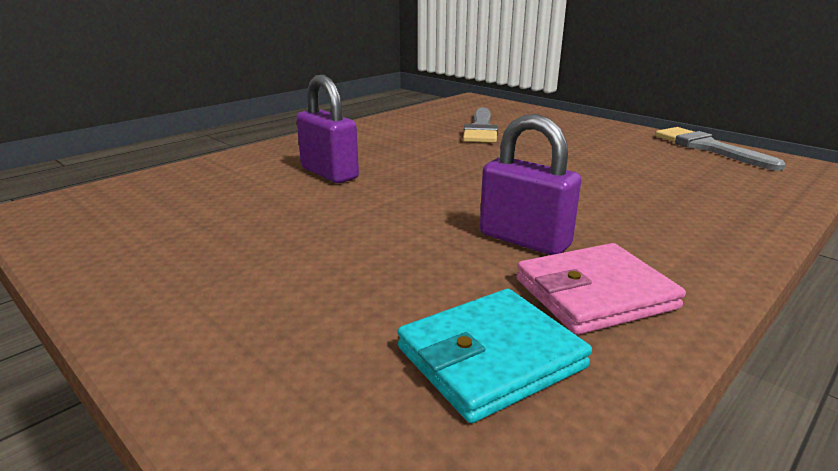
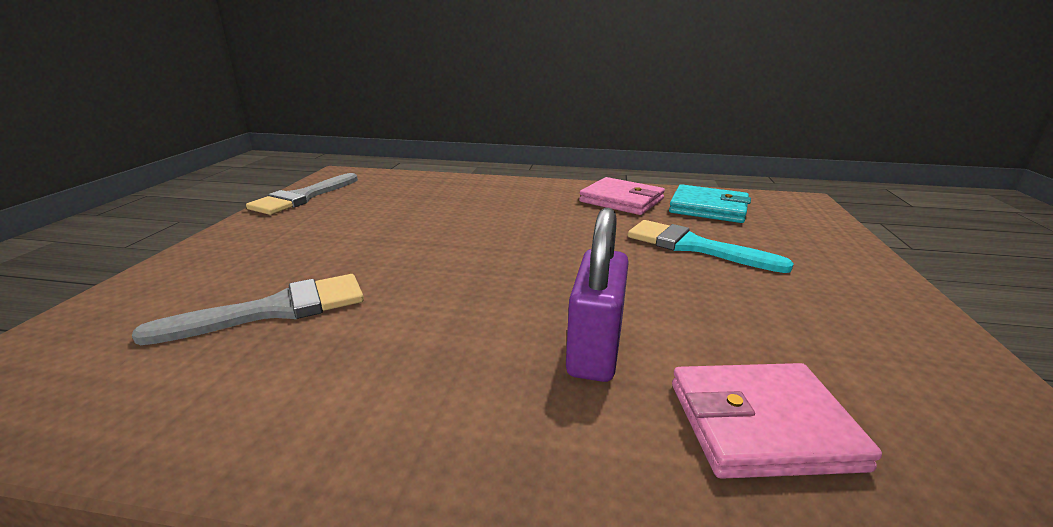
camera: 125 degrees left, 0 degrees up
purple padlock [480,114,581,255] -> none
none -> turquoise brush [628,220,794,273]
none -> pink wallet [672,363,882,479]

